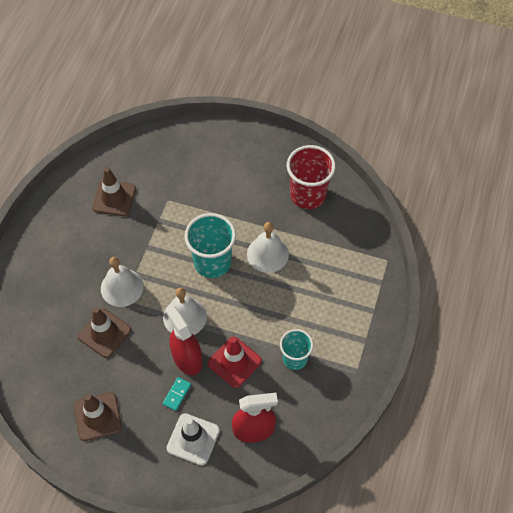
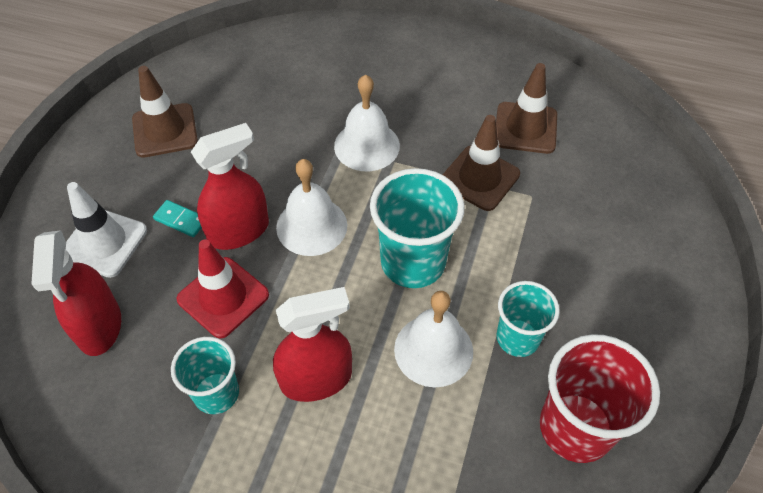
camera: 90 degrees right, 5 degrees down
brown traffic cone [78,307,131,358] -> brown traffic cone moved to [443,115,520,211]
none -> red spray bottle [273,287,352,402]
none -> turquoise cup [497,281,560,357]

